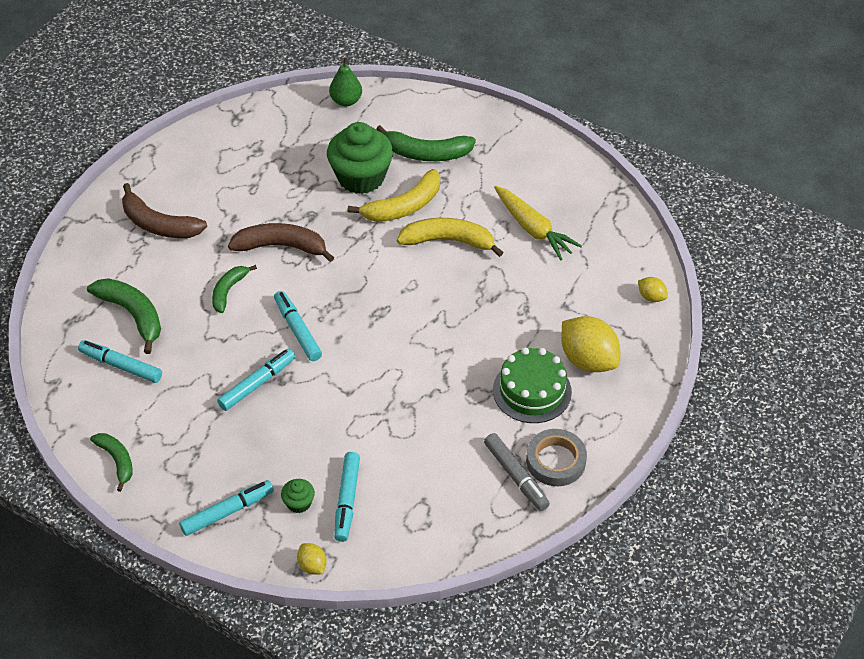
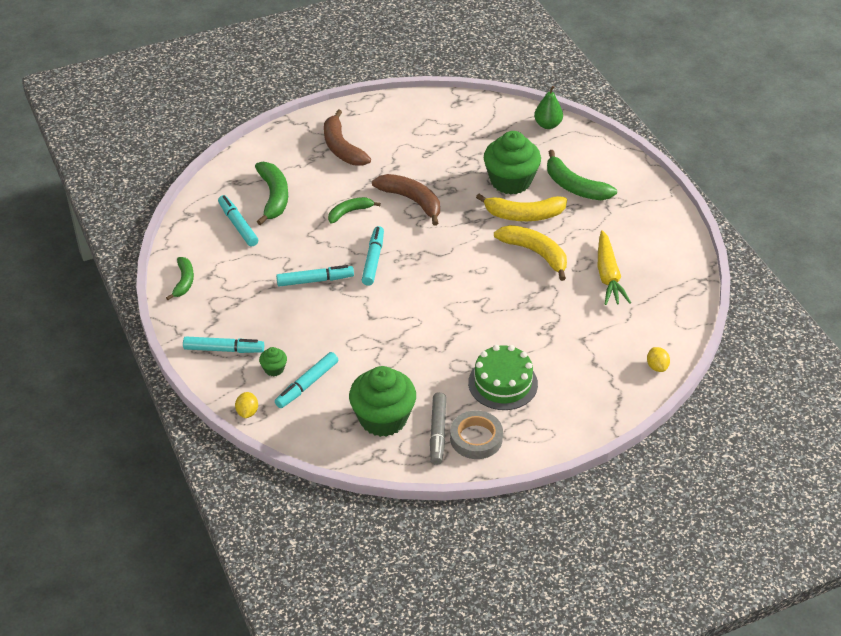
camera: 35 degrees right, 5 degrees down
yellow lemon [561,316,620,372] -> none
none -> green cupcake [349,366,416,437]

